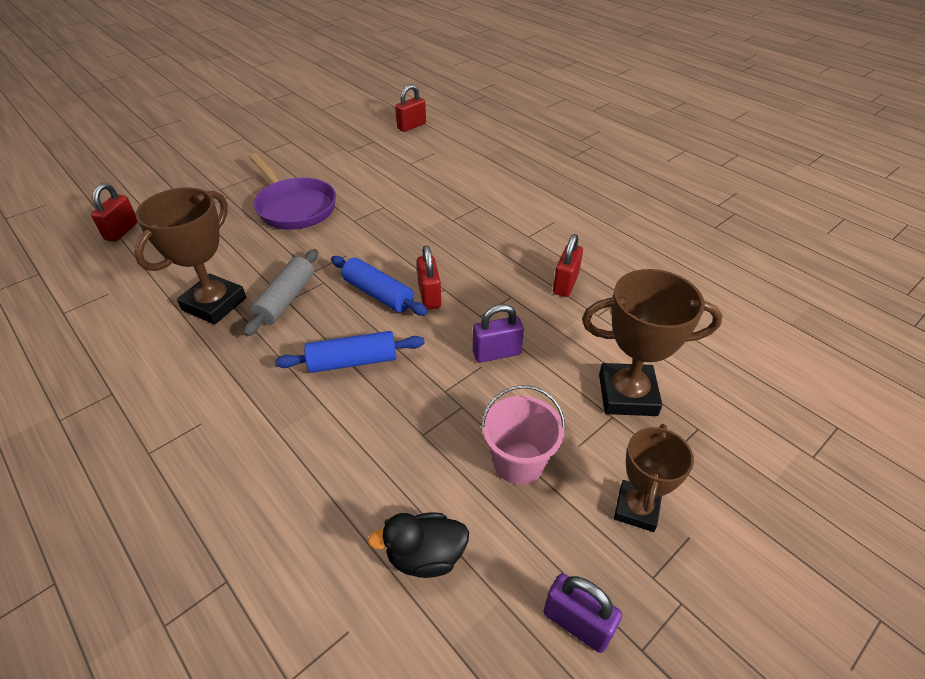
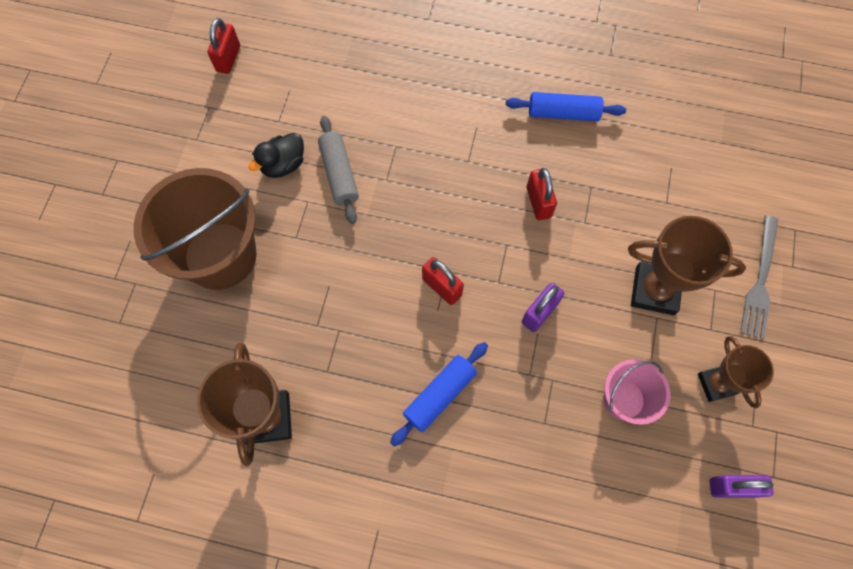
camera: 35 degrees left, 25 degrees up
red padlock [91,183,138,242] -> none
grey rolling pin [243,249,318,337] -> grey rolling pin moved to [318,116,359,224]
purple pan [249,153,336,230] -> brown bucket [134,168,257,290]
blue rolling pin [331,256,428,316] -> blue rolling pin moved to [506,92,626,121]
black duck [368,512,469,578] -> black duck moved to [249,133,304,178]
brown trophy [582,269,722,416] -> brown trophy turned 45 degrees clockwise [628,216,746,315]
none -> grey fork [740,215,778,339]

